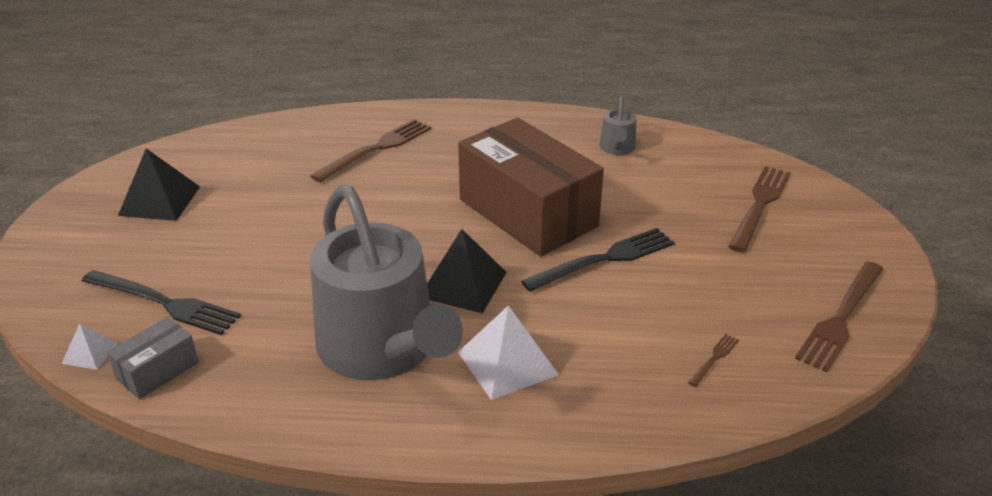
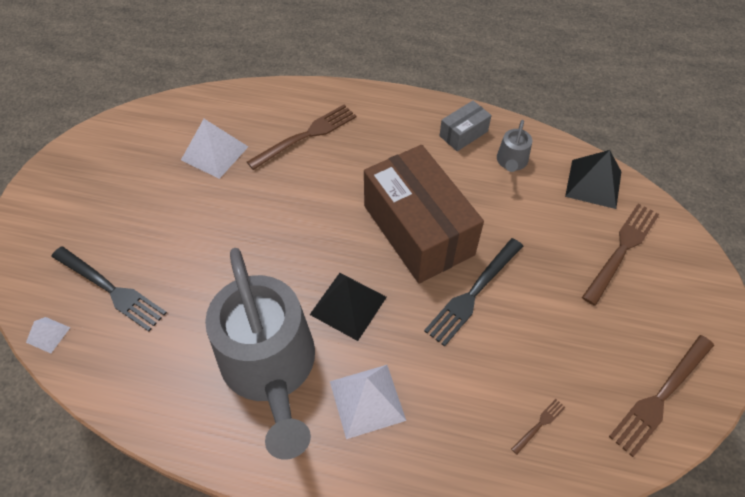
camera: 10 degrees right, 20 degrees up
grey box [107,317,199,399] -> grey box moved to [439,101,492,151]
black pyramid [118,148,200,221] -> black pyramid moved to [565,150,622,209]
black fork [521,228,675,292] -> black fork turned 150 degrees clockwise [424,238,523,347]
none -> white pyramid [181,119,248,179]

